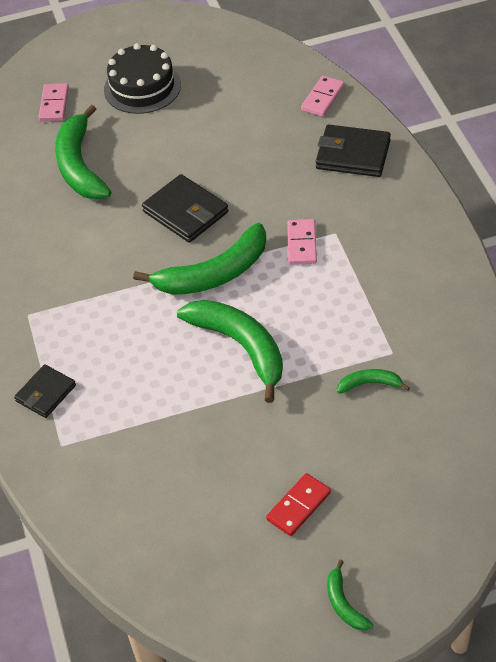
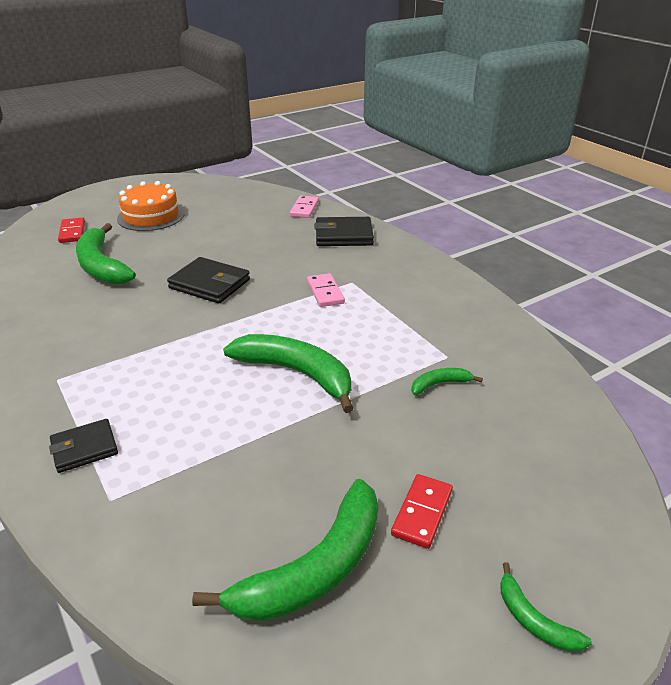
camera: 20 degrees left, 15 degrees down
black wallet [14,364,76,418] -> black wallet turned 45 degrees clockwise [49,419,118,473]
pink domino [38,83,69,121] -> red domino [58,217,85,243]
black cake [104,43,181,114] -> orange cake [117,181,185,231]
green banana [133,223,266,295] -> green banana moved to [192,479,378,622]

